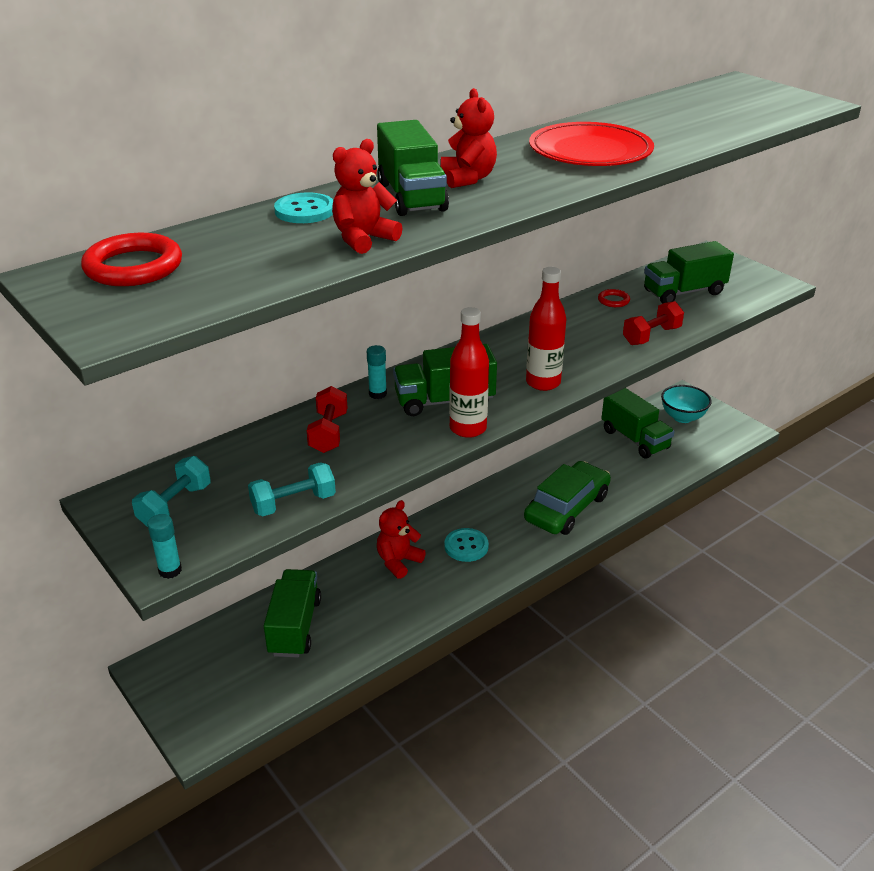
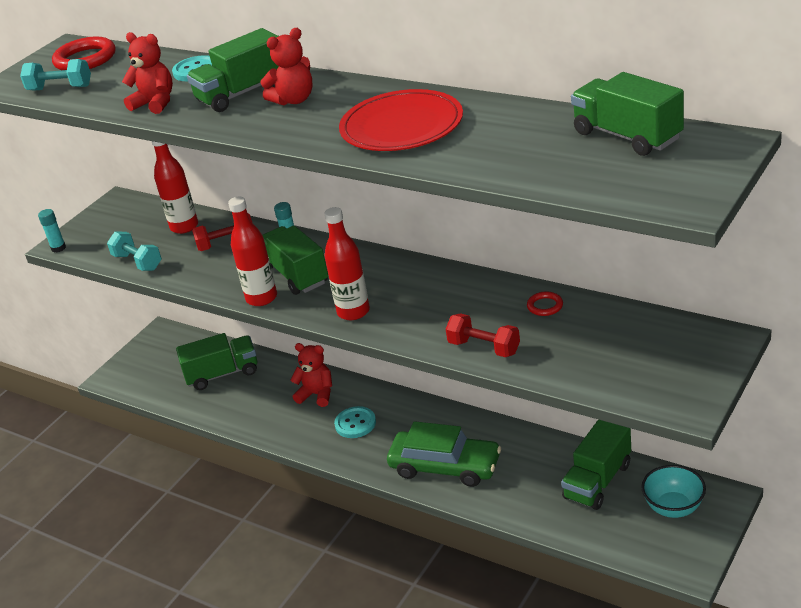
camera: 75 degrees right, 0 degrees up
turquoise dumbbell [132,456,211,527] -> turquoise dumbbell moved to [20,59,91,91]
green truck [644,241,734,303] -> green truck moved to [571,72,684,156]
none -> red bottle [151,141,198,234]

